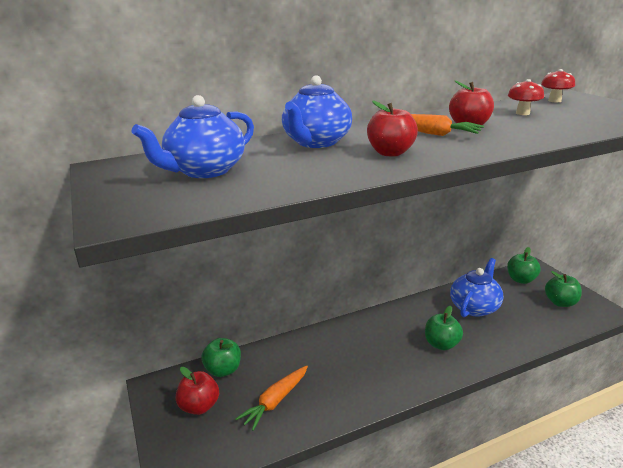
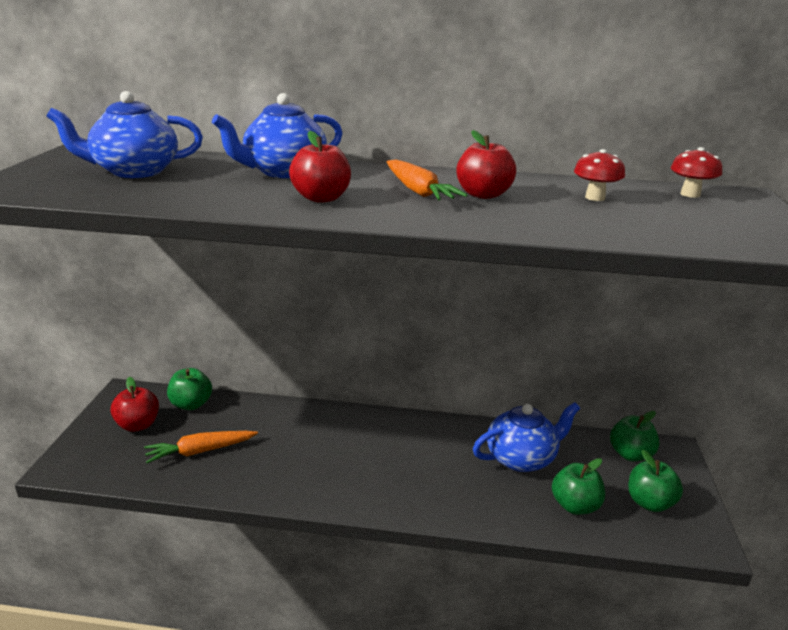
camera: 30 degrees right, 0 degrees up
green apple [425,306,463,350] -> green apple moved to [552,458,605,515]

